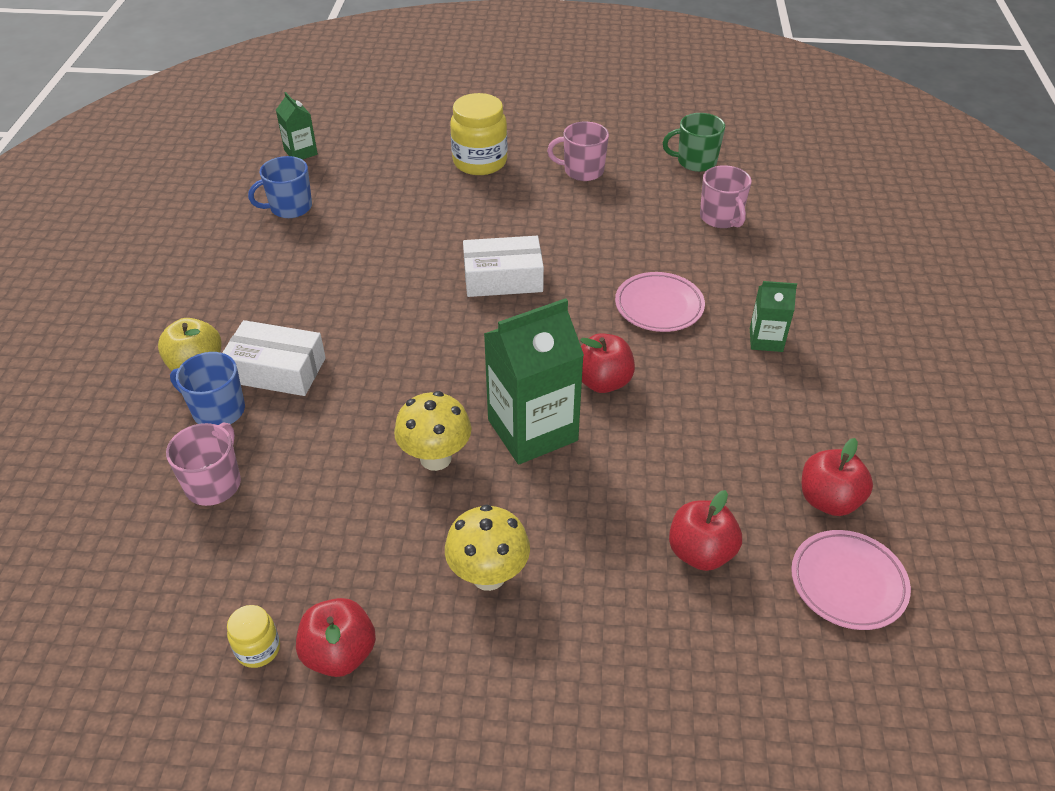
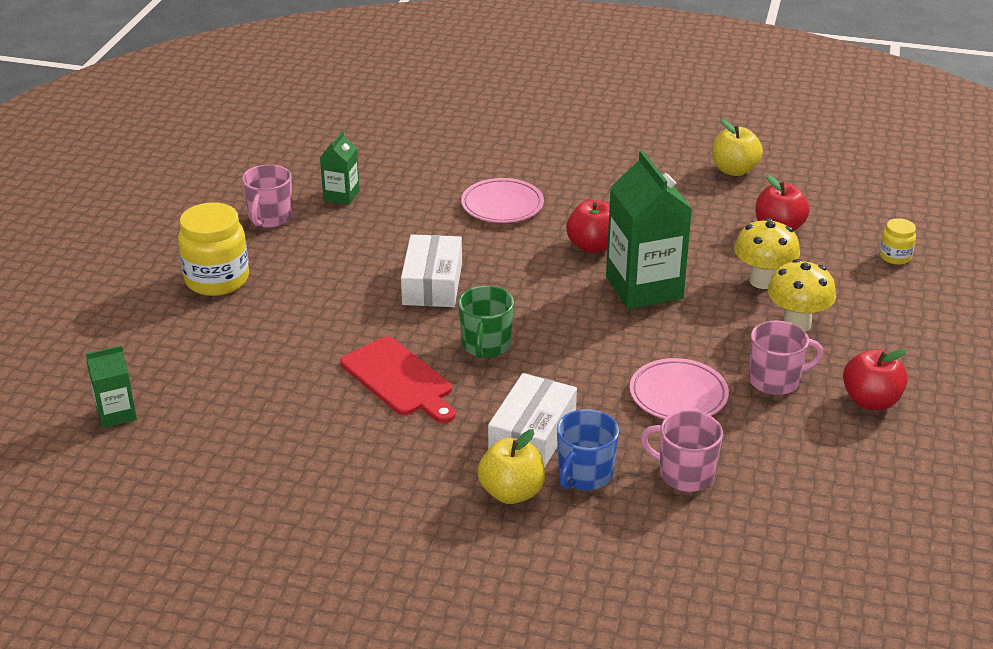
camera: 80 degrees left, 10 degrees down
yellow jar [227,605,280,668] -> yellow jar moved to [880,218,916,265]
blue mug [248,156,312,218] -> none
yellow mushroom [394,391,471,471] -> yellow mushroom moved to [734,218,800,289]
green mug [662,113,725,172] -> green mug moved to [458,286,514,358]
pink mug [700,165,752,228] -> pink mug moved to [749,320,823,395]
green carton [750,281,797,352] -> green carton moved to [320,131,360,205]
pink plate [791,530,911,630] -> pink plate moved to [630,358,729,419]
red apple [802,438,873,516] -> yellow apple [712,119,763,176]
none -> red cutting board [340,337,456,423]

